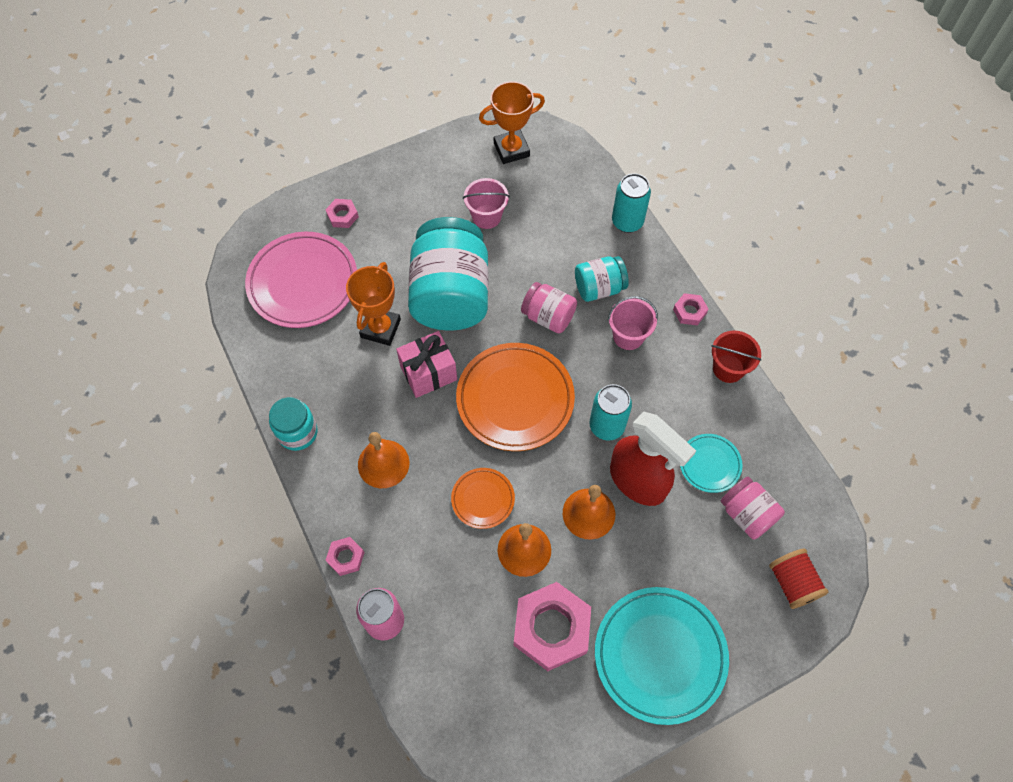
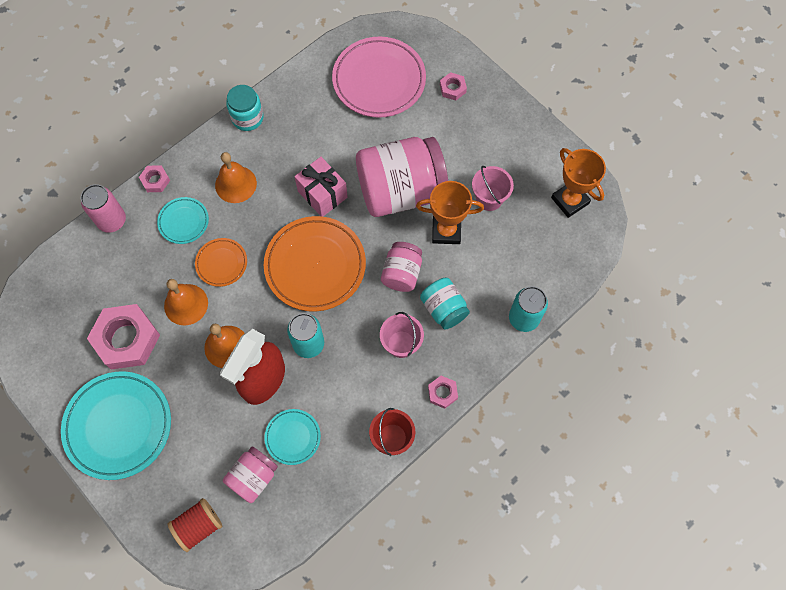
camera: 75 degrees right, 5 degrees up
orange trophy [346,262,401,346] -> orange trophy moved to [416,181,484,244]
turquoise jar [408,217,488,330] -> pink jar [356,137,448,217]
none -> turquoise plate [157,197,209,244]

